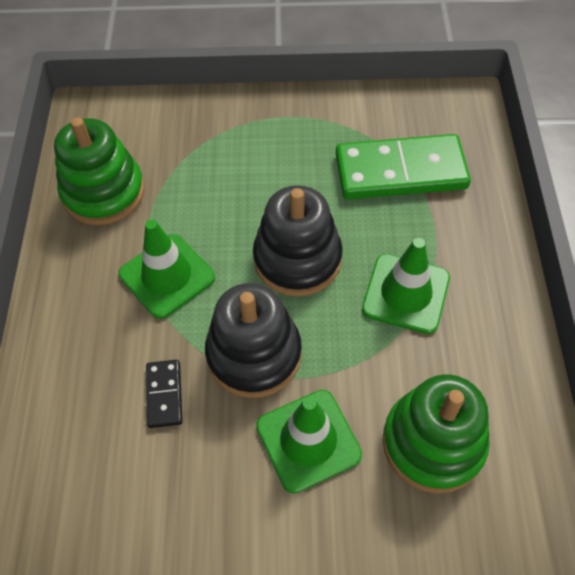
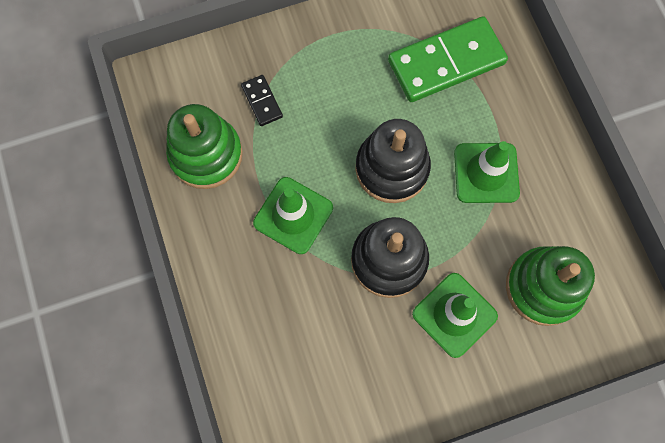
camera: 20 degrees left, 15 degrees up
black domino [146,360,183,428] -> black domino moved to [241,75,283,126]

